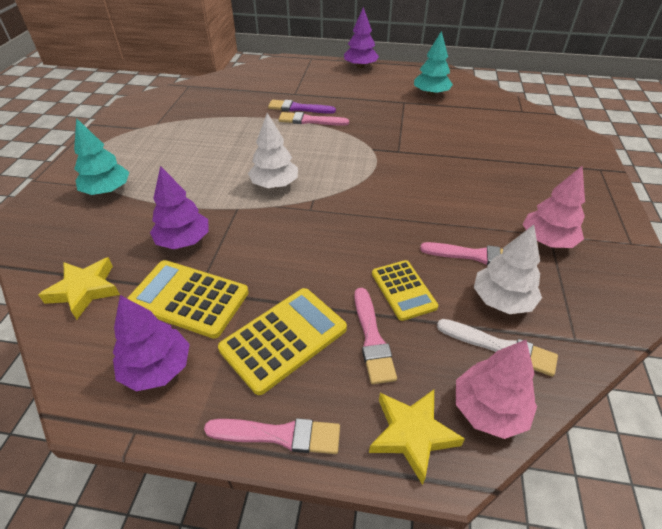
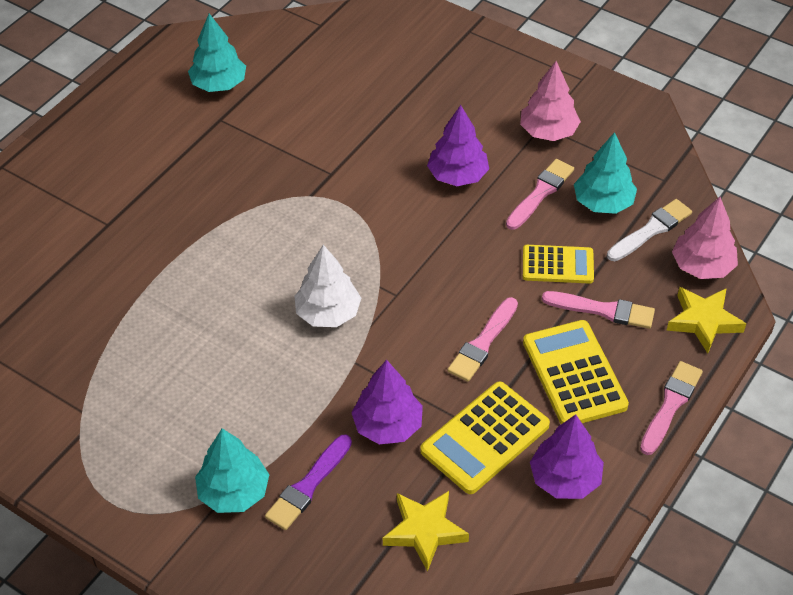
camera: 65 degrees left, 5 degrees up
purple brush [268,100,336,114] -> purple brush moved to [265,434,352,530]
pink brush [279,112,349,126] -> pink brush moved to [448,297,518,382]
purple tree [344,7,379,69] -> purple tree moved to [427,105,489,186]
white tree [474,225,542,314] -> turquoise tree [574,132,637,214]

